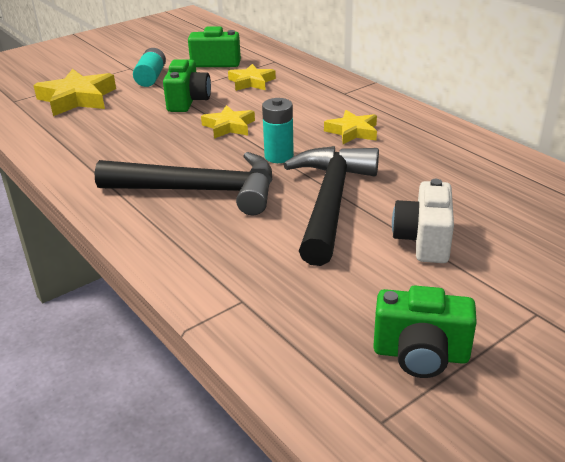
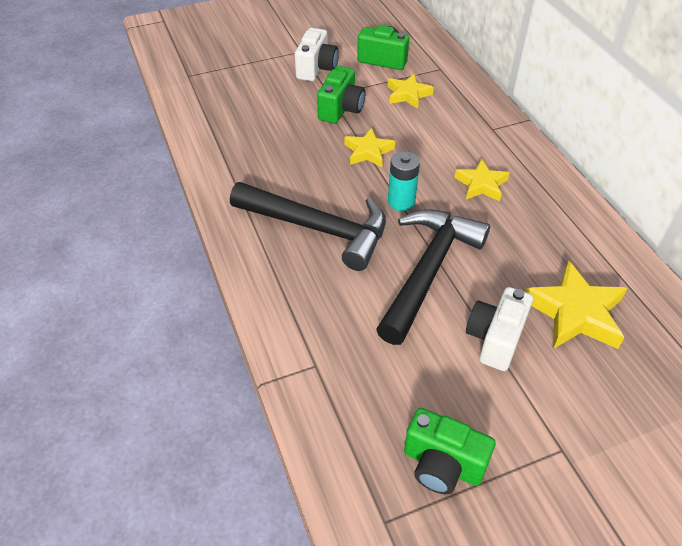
camera: 15 degrees right, 15 degrees up
yellow star [33,69,116,116] -> yellow star moved to [525,261,627,349]
turquoise battery [133,48,166,87] -> white camera [295,28,339,81]

